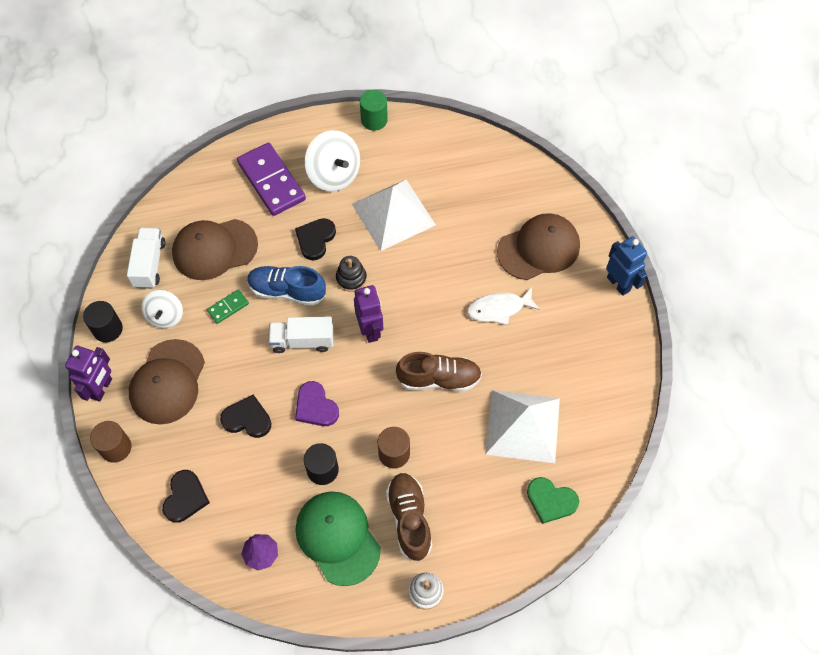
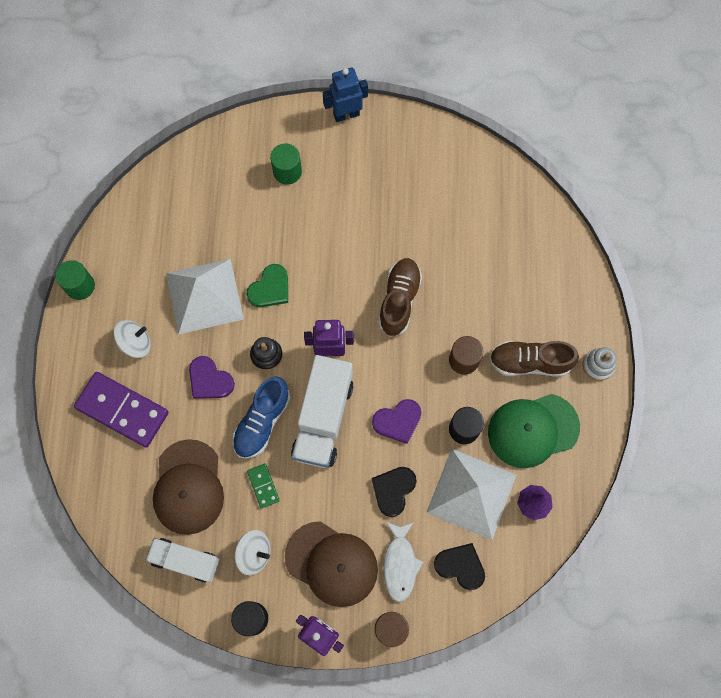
camera: 75 degrees left, 10 degrees up
purple domino [237,143,306,216] -> purple domino turned 45 degrees clockwise [74,372,168,447]
white truck [269,316,333,353] -> white truck [291,355,354,468], size x1.57
black heart [295,218,336,260] -> purple heart [189,356,235,399]
white spinning top [305,130,360,192] -> white spinning top [113,320,151,358], size x0.64
white fish [467,287,540,325] -> white fish moved to [383,522,423,602]
white pyramid [485,390,560,463] -> white pyramid moved to [426,448,516,540]
brown cap [497,213,580,280] -> green cylinder [270,143,302,185]
green heart [527,477,579,524] -> green heart moved to [246,264,288,307]

